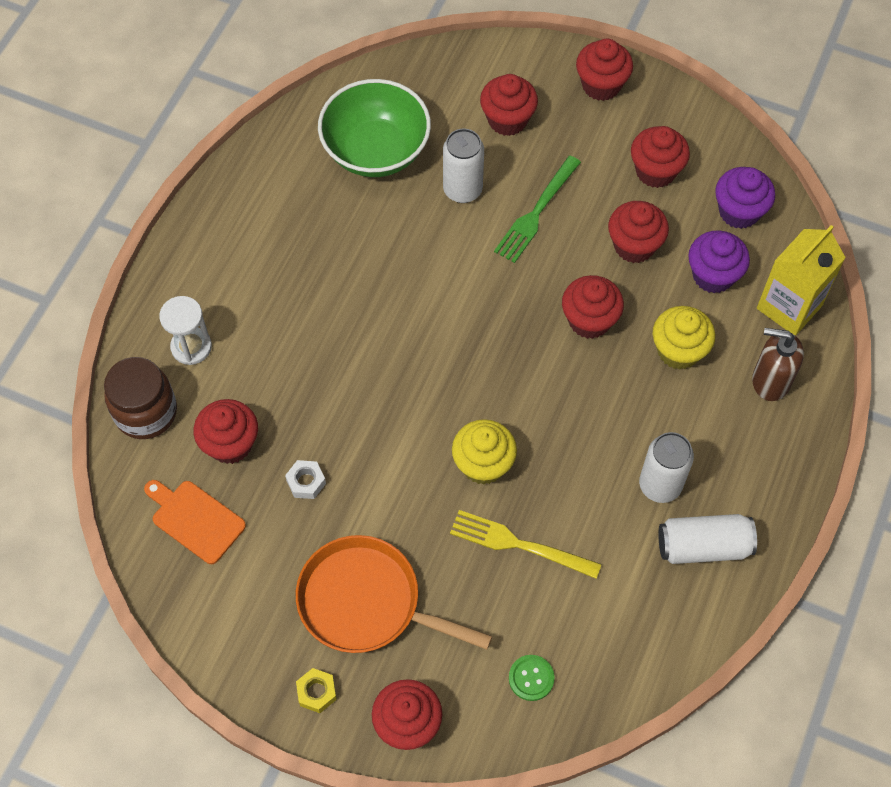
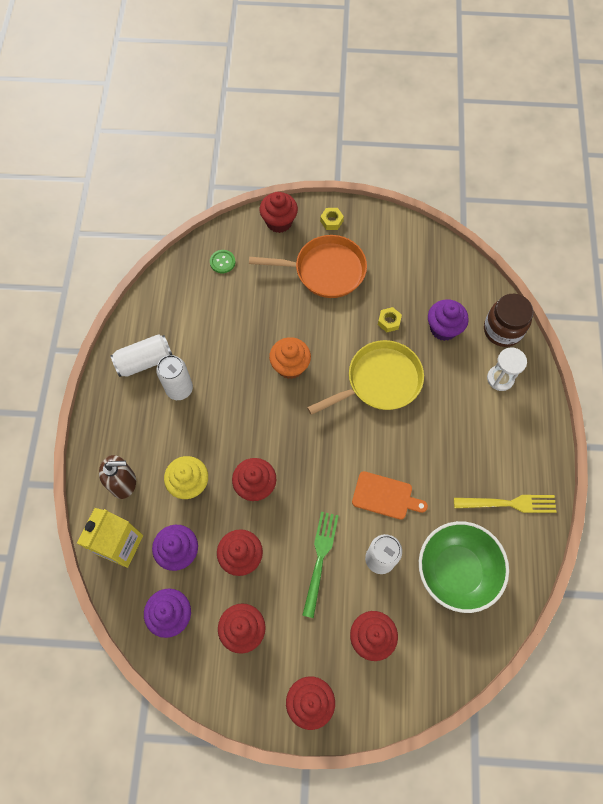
camera: 160 degrees right, 5 degrees up
orange cutting board [144,480,246,564] -> orange cutting board moved to [352,471,428,520]
red cupcake [193,399,258,464] -> purple cupcake [428,299,469,341]
white nut [285,460,326,499] -> yellow nut [378,307,402,332]
yellow fork [450,510,602,579] -> yellow fork moved to [454,495,557,513]
yellow cupcake [452,419,517,485] -> orange cupcake [269,337,311,379]
none -> yellow pan [307,340,424,415]

